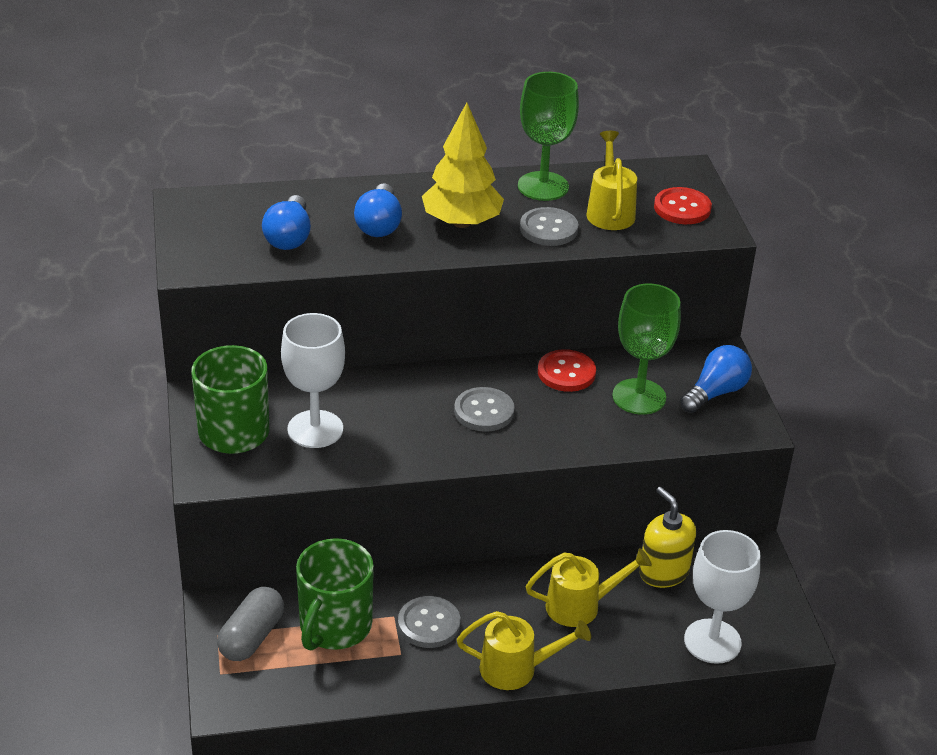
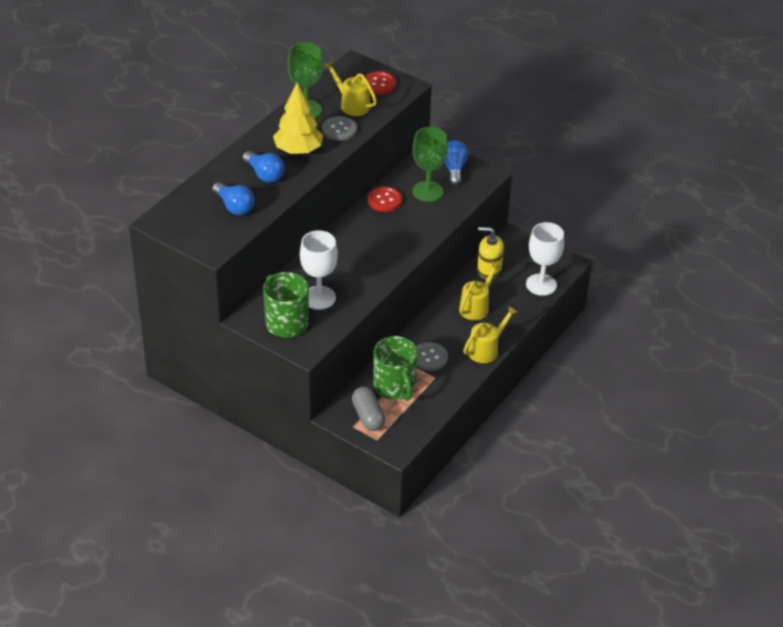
camera: 45 degrees left, 5 degrees up
grey button [454,387,515,432] -> none

